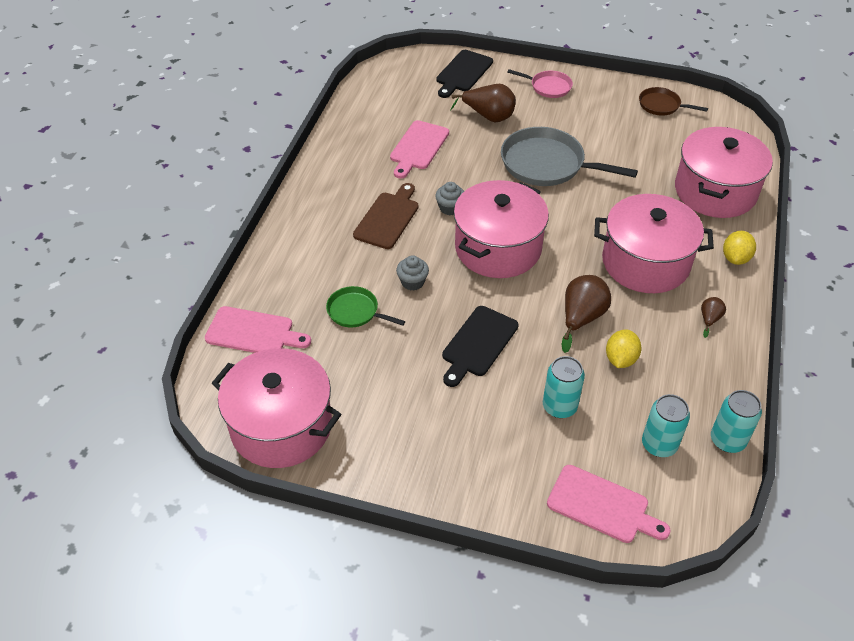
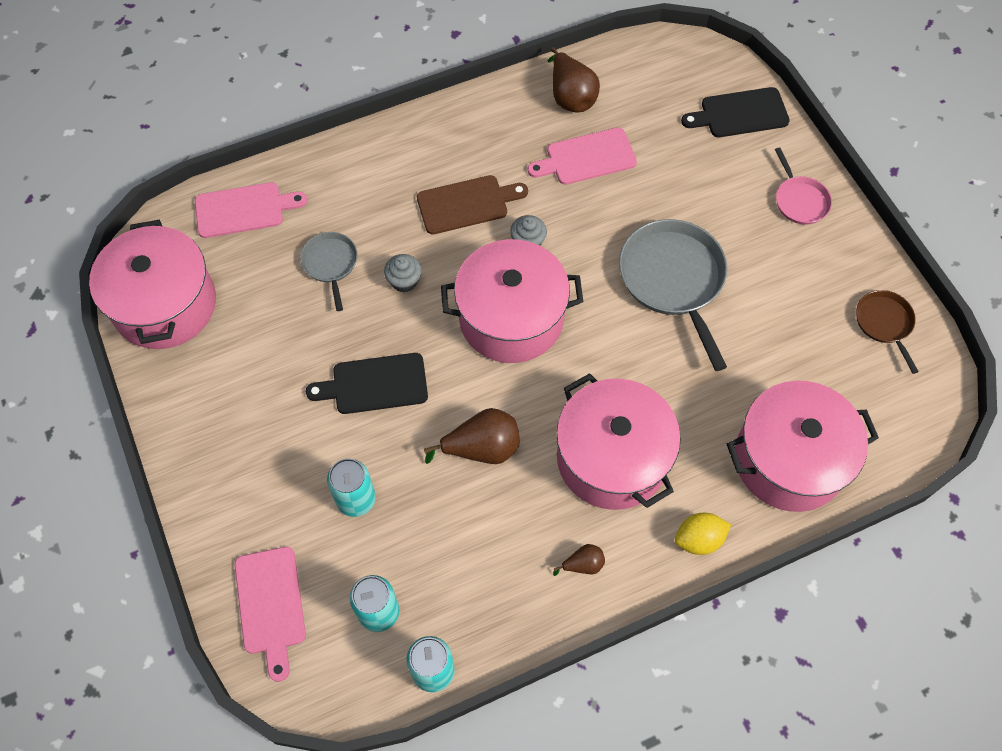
camera: 50 degrees right, 15 degrees up
pink cutting board [205,306,311,353] -> pink cutting board turned 75 degrees counterclockwise [195,182,308,238]
green pan [326,286,405,327] -> grey pan [300,232,358,311]
brown pear [451,84,516,122] -> brown pear moved to [548,47,600,112]
yellow lemon [606,330,641,368] -> none

